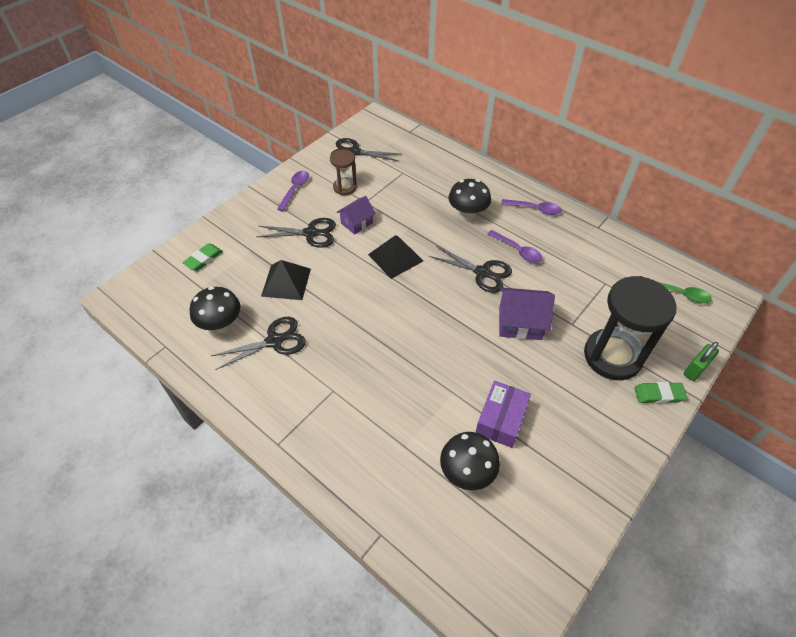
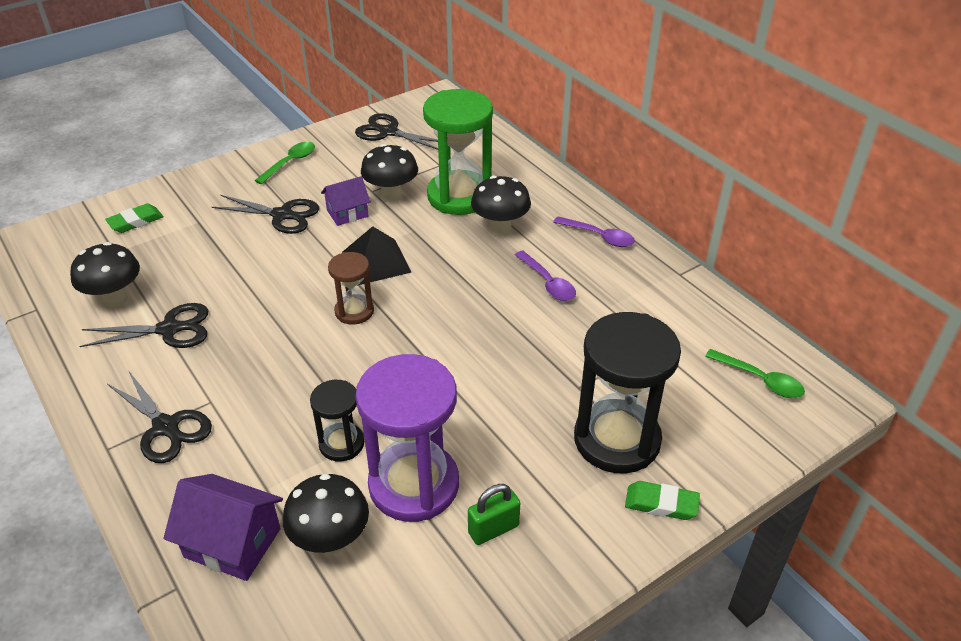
camera: 15 degrees right, 10 degrees down
black pyramid [261,260,311,300] -> none
purple spoon [277,171,309,211] -> green spoon [255,142,315,184]
brown hourglass [330,149,357,195] -> brown hourglass moved to [328,252,374,325]
black scissors [429,246,512,293] -> black scissors moved to [107,370,212,463]
purple box [475,381,531,448] -> purple hourglass [355,354,459,522]
purple house [499,287,555,340] -> purple house moved to [164,474,283,581]
green padlock [684,342,719,381] -> green padlock moved to [468,484,520,545]
none -> black hourglass [310,380,364,462]
none -> black mushroom [361,144,418,202]
none -> green hourglass [423,89,493,215]

